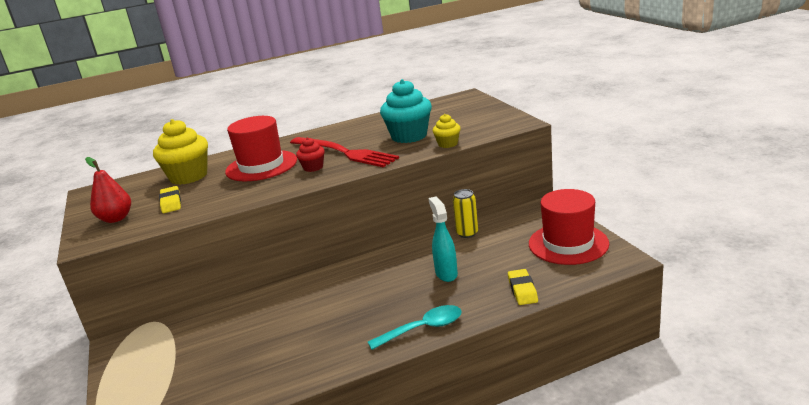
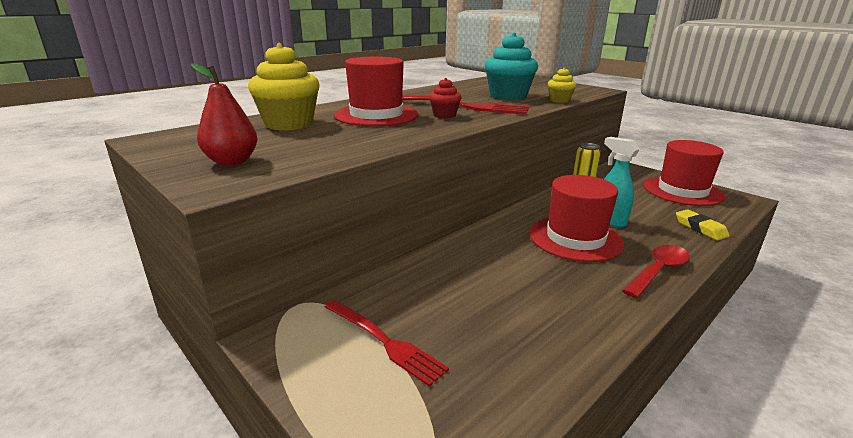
camera: 25 degrees left, 0 degrees up
yellow eraser [159,186,181,213] -> none
turquoise spoon [368,305,462,350] -> red spoon [622,245,690,298]
none -> red fork [325,300,449,387]
none -> red hat [529,175,625,262]

